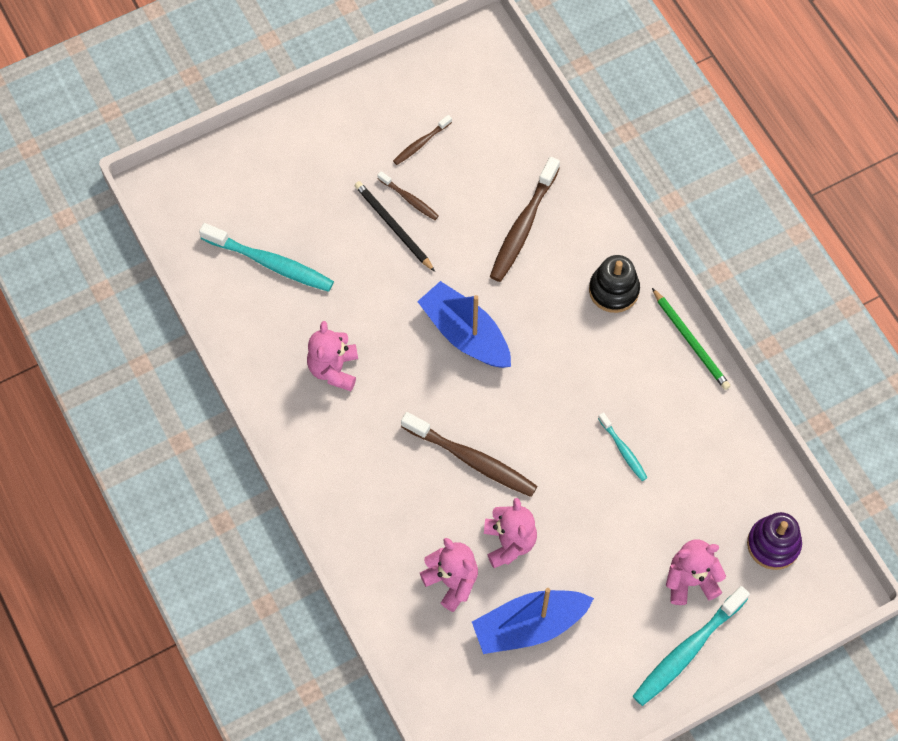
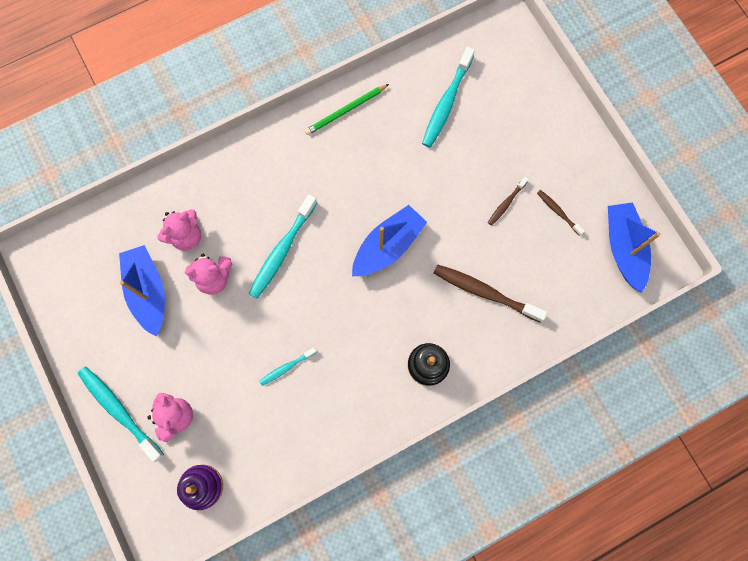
camera: 90 degrees right, 10 degrees up
pink teddy bear [307,321,358,391] -> none
black pencil [355,181,435,272] -> none
brown toothbrush [401,412,537,497] -> turquoise toothbrush [249,194,317,299]
green pencil [652,288,730,390] -> green pencil moved to [305,84,389,135]
none -> blue boat [608,202,661,293]

